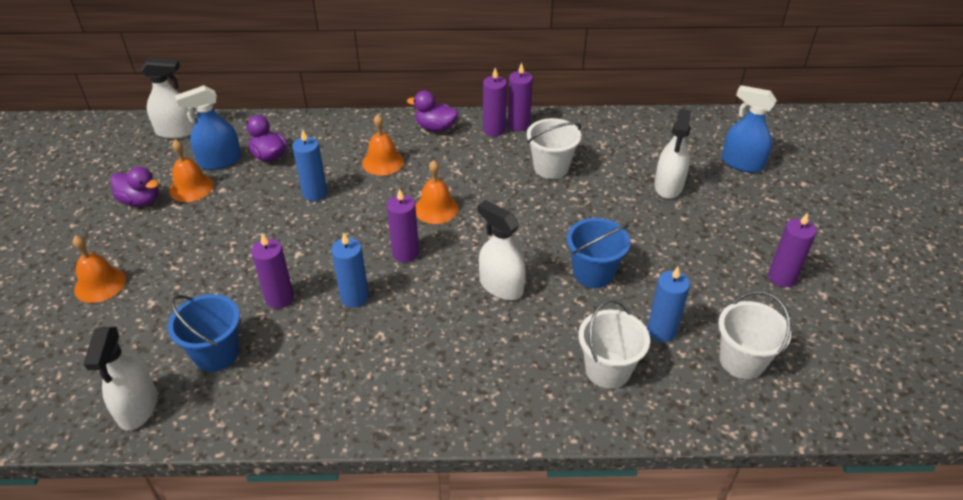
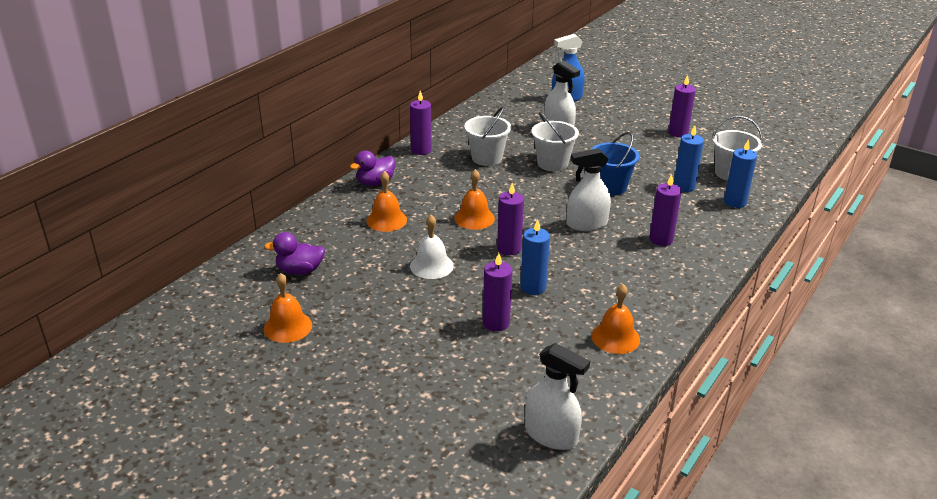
camera: 55 degrees left, 10 degrees down
orange bell [73,235,126,303] -> orange bell moved to [591,284,640,354]
purple duck [110,167,158,207] -> none
white spray bottle [141,57,196,139] -> none
blue bucket [168,294,240,372] -> none
blue spray bottle [175,85,241,170] -> none
blue candle [292,129,327,201] -> blue candle moved to [724,139,757,208]
purple candle [483,68,507,136] -> purple candle moved to [649,174,682,246]
white bucket [578,299,650,389] -> white bucket moved to [531,112,579,171]
none -> white bell [410,215,454,279]

